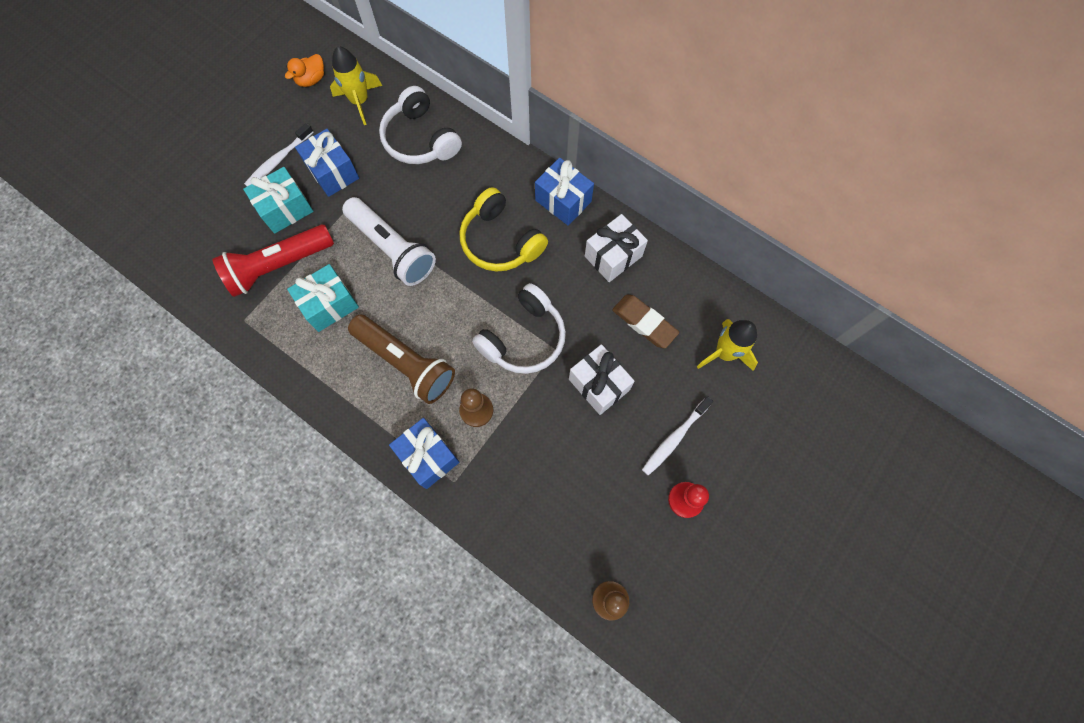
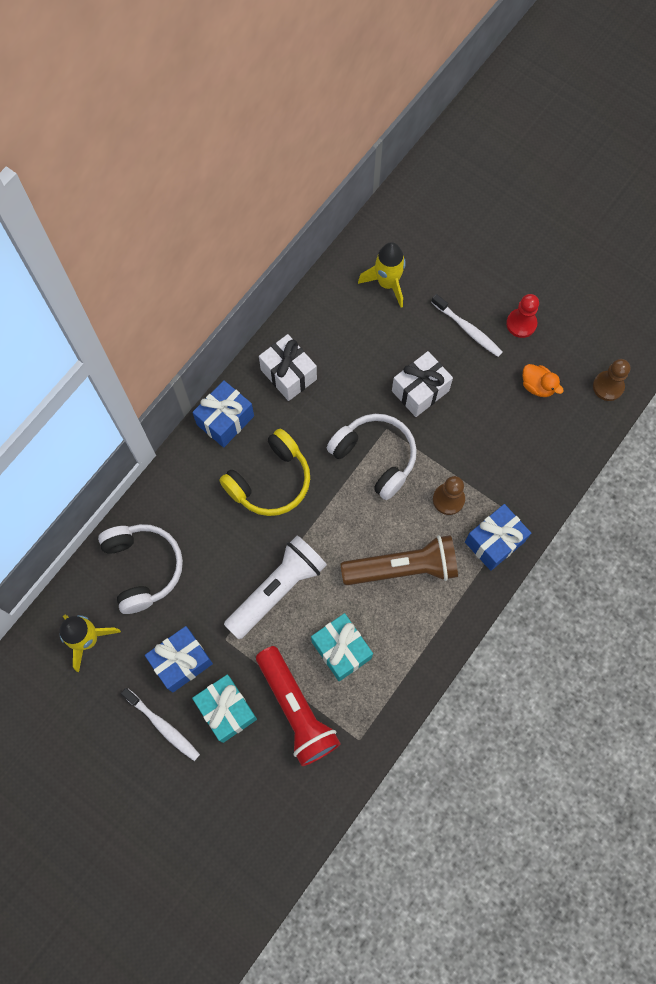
camera: 90 degrees left, 0 degrees up
orange duck [285,54,324,87] -> orange duck moved to [523,364,564,397]
brown flashlight [348,315,455,404] -> brown flashlight turned 45 degrees clockwise [341,535,458,585]
white headphones [379,86,462,164] -> white headphones turned 75 degrees counterclockwise [98,524,183,614]
brown eraser [612,294,679,348] -> none

